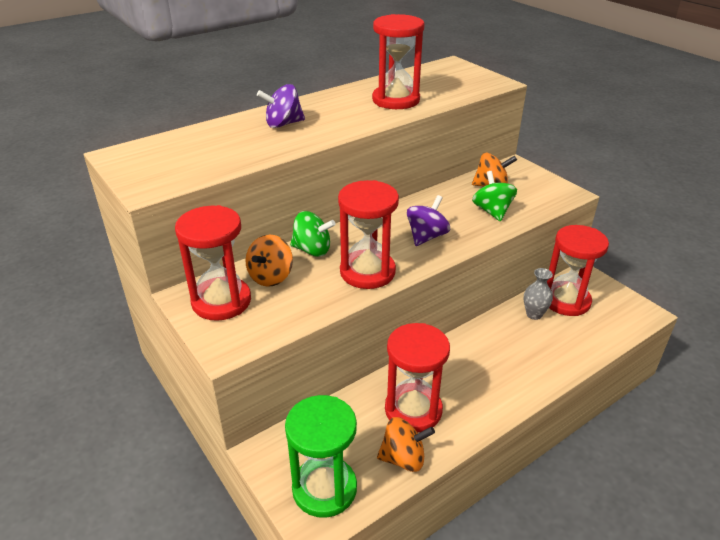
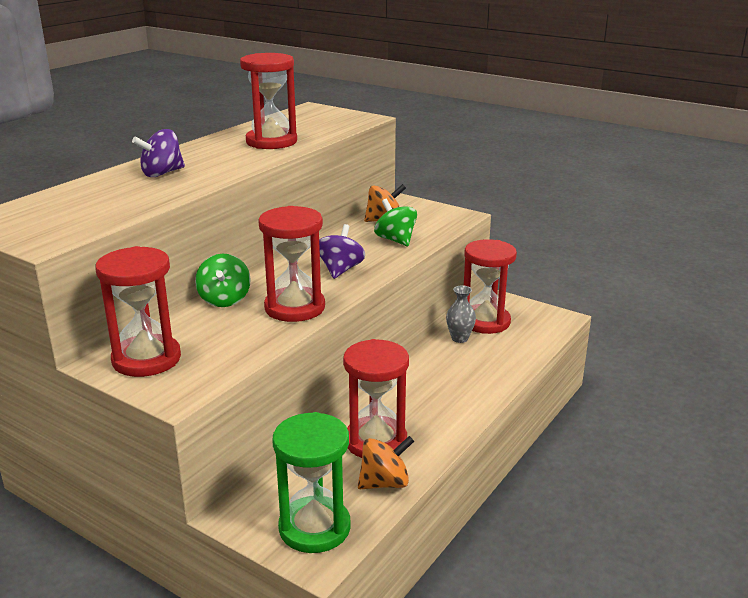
camera: 20 degrees left, 10 degrees down
orange spinning top [245,235,293,287] -> none
green spinning top [290,211,335,257] -> green spinning top turned 90 degrees clockwise [195,254,251,307]

